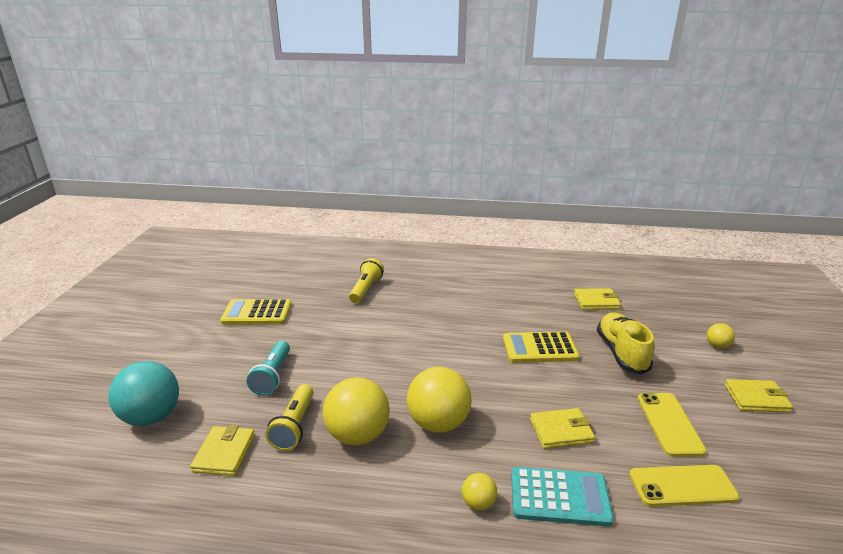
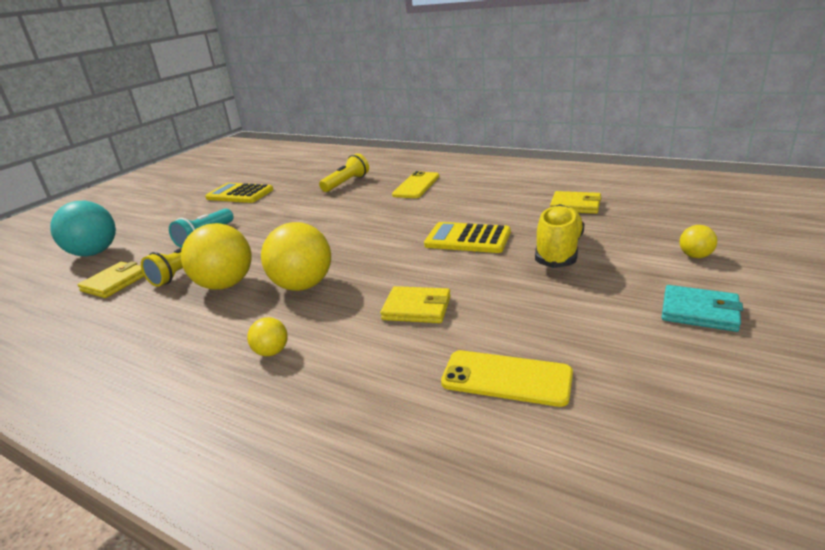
camera: 25 degrees right, 0 degrees up
turquoise calculator [511,467,614,526] -> none
yellow phone [638,393,707,457] -> yellow phone moved to [392,171,439,198]
yellow wallet [725,379,793,413] -> turquoise wallet [662,285,743,332]

